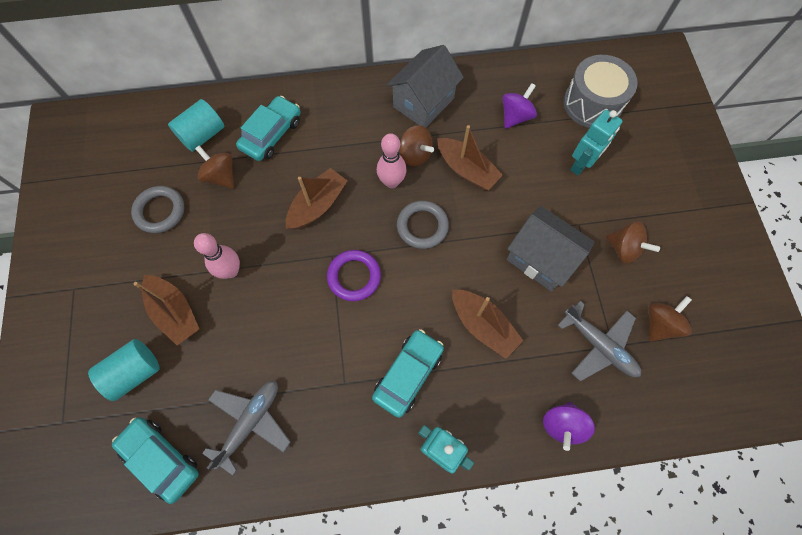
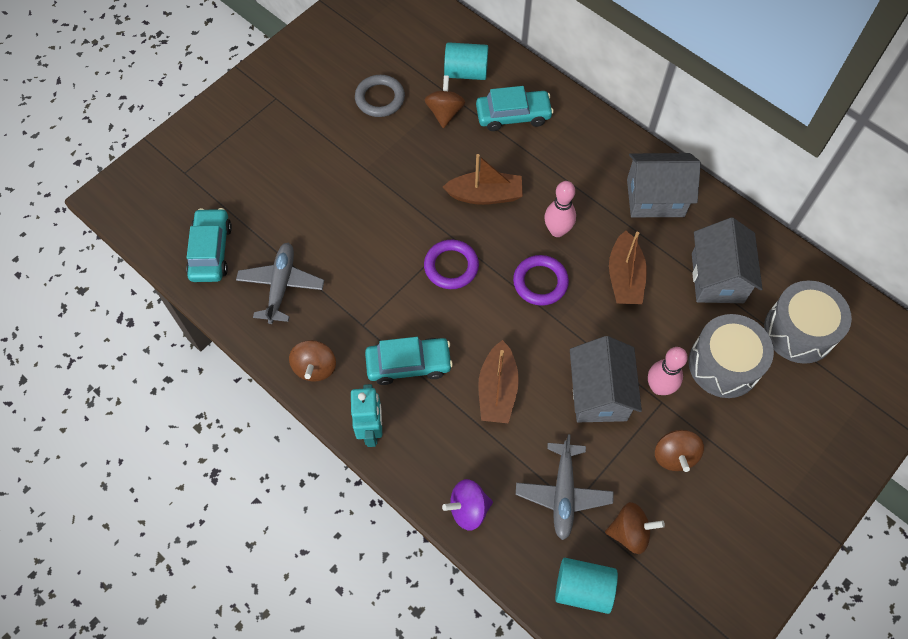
camera: 50 degrees right, 5 degrees down
turquoise cylinder [88,339,160,401] -> turquoise cylinder moved to [555,558,618,614]
brown boat [133,275,199,345] -> none
pink bowling pin [194,233,240,279] -> pink bowling pin moved to [648,347,688,395]
grey plane [202,381,291,476] -> grey plane turned 75 degrees counterclockwise [236,243,324,324]
grey ring [397,200,449,249] -> purple ring [513,255,569,306]
brown spinning top [399,125,434,167] -> brown spinning top moved to [289,340,336,382]
purple spinning top [502,83,537,129] -> grey house [692,218,763,303]
turquoise robot [570,110,622,175] -> grey drum [689,314,774,398]

